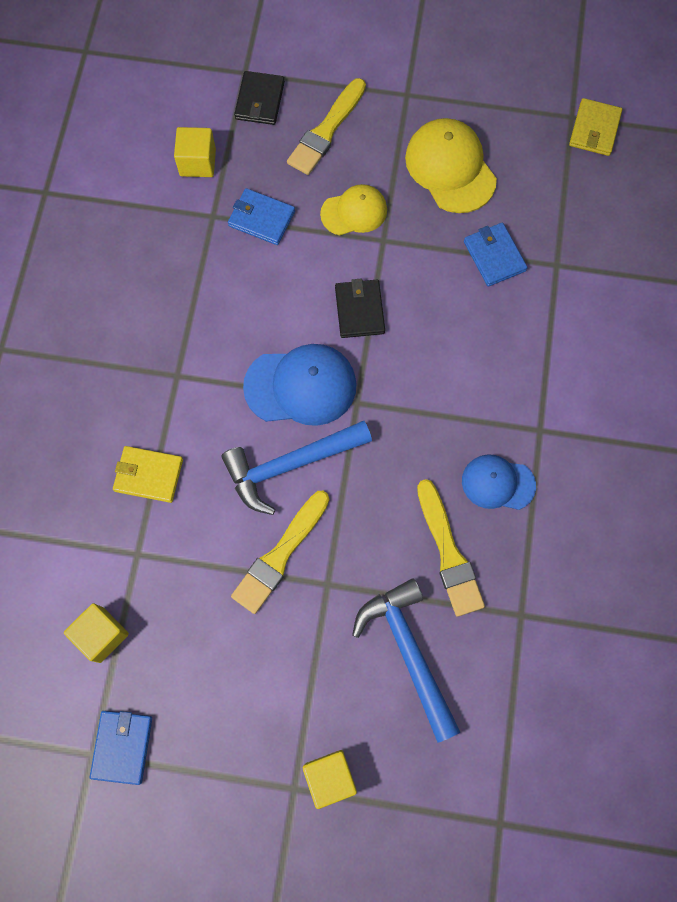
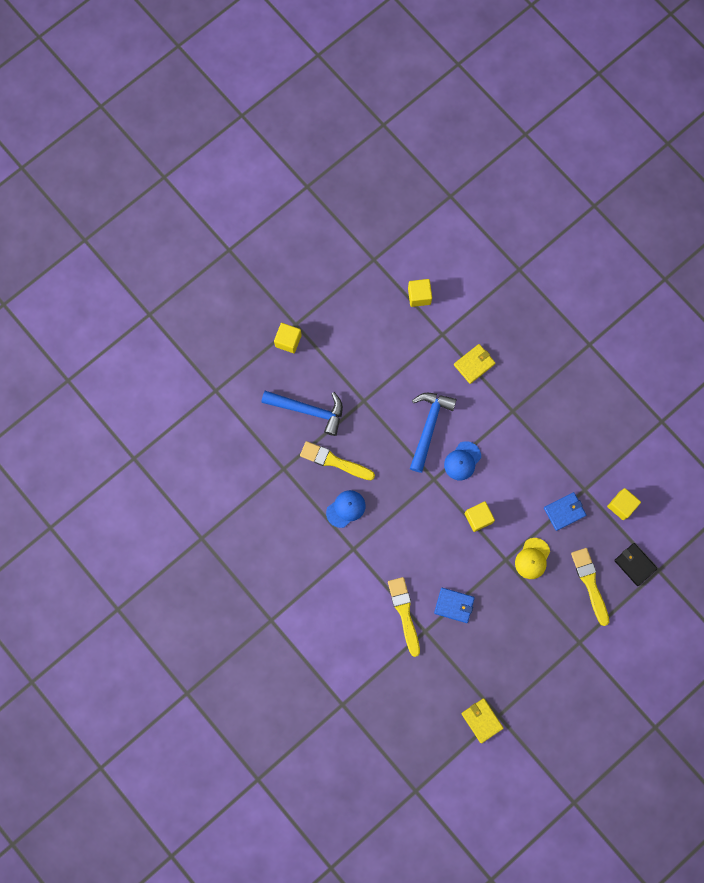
camera: 130 degrees right, 5 degrees up
blue wallet [90,711,152,785] -> none
yellow brush [231,491,330,614] -> yellow brush moved to [388,577,420,657]
blue cap [243,344,357,426] -> blue cap [444,441,481,480], size x0.64
black wallet [335,279,385,338] -> yellow cube [464,501,495,532]
yellow cap [405,118,497,213] -> none

